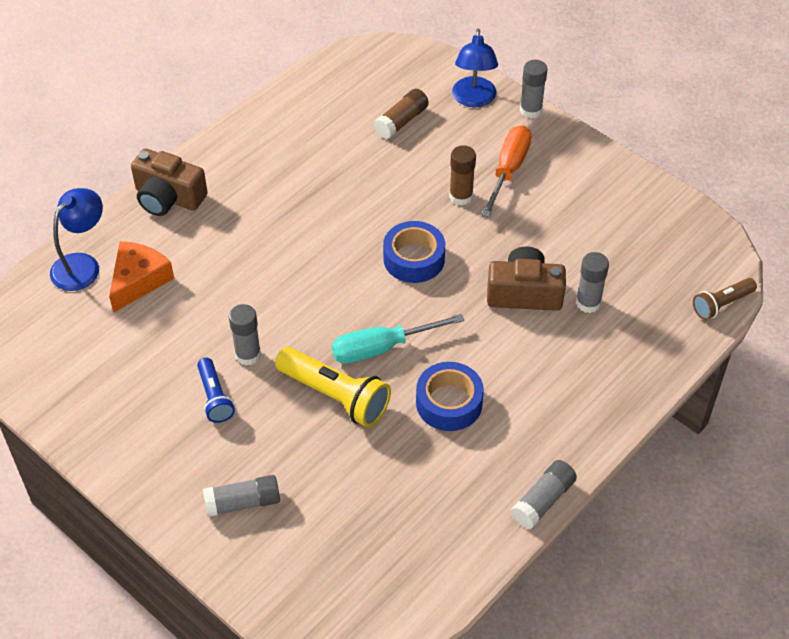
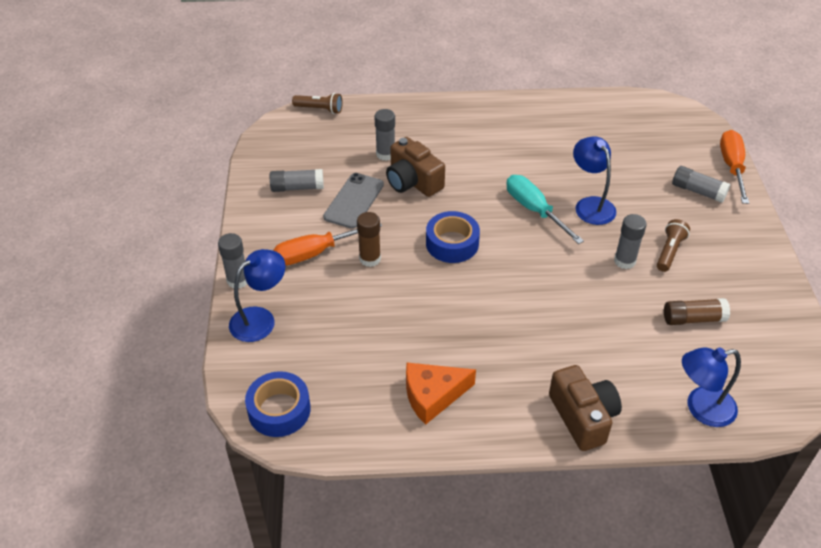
camera: 135 degrees left, 5 degrees down
orange cheese [109,241,174,313] -> orange cheese moved to [406,363,476,425]
blue flashlight [197,358,235,423] -> brown flashlight [657,219,690,272]
yellow flashlight [275,347,391,427] -> blue lamp [573,136,616,225]
turquoise screwdriver [332,314,464,364] -> turquoise screwdriver turned 150 degrees counterclockwise [506,175,584,244]
brown glue stick [374,89,429,139] -> brown glue stick moved to [664,298,730,325]
blue tape [416,362,484,431] -> blue tape moved to [245,371,311,437]
grey glue stick [511,460,577,529] -> grey glue stick moved to [270,169,324,192]
none -> grey phone [323,173,384,229]
none -> orange screwdriver [720,130,749,204]

